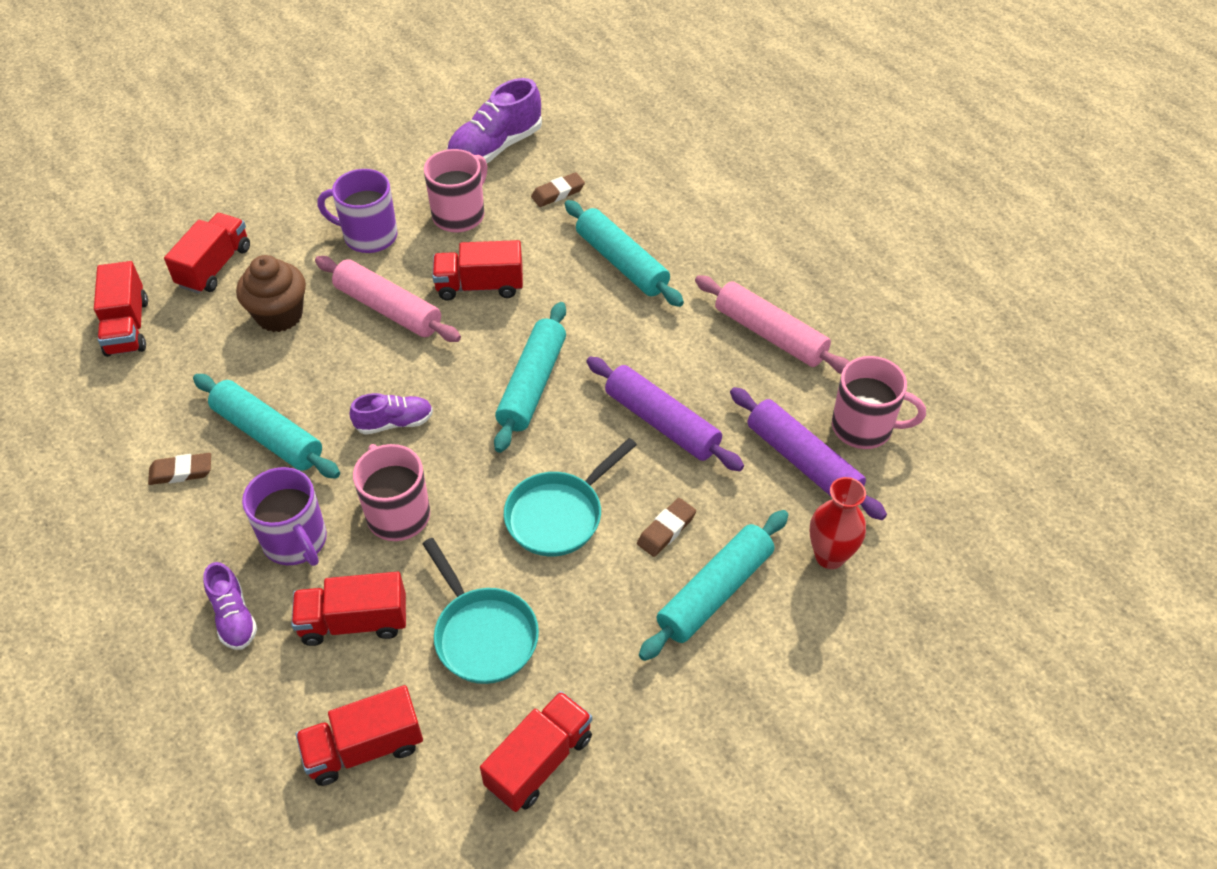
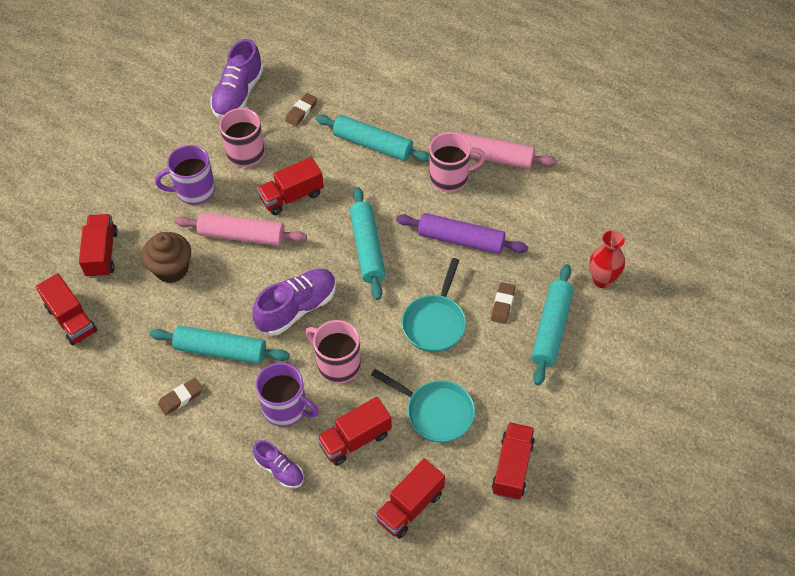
camera: 25 degrees left, 5 degrees up
purple shoe [350,393,433,435] -> purple shoe [252,269,336,336], size x1.72
purple rolling pin [730,387,887,520] -> none
pink mug [832,356,926,449] -> pink mug moved to [429,132,486,192]

